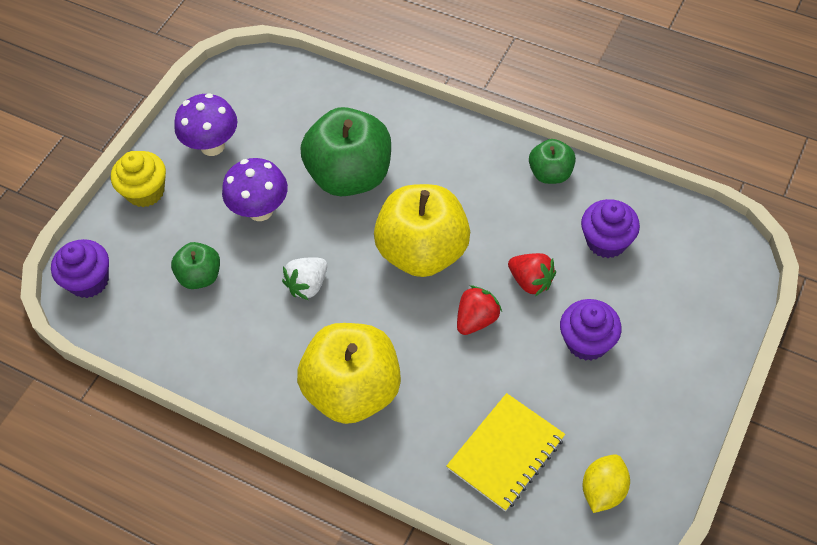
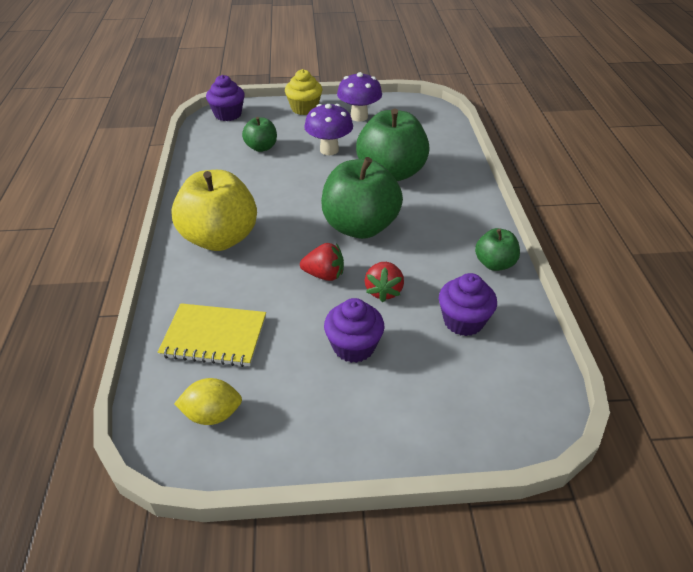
camera: 55 degrees right, 15 degrees down
white strawberry [282,257,327,300] -> none
yellow apple [374,184,470,277] -> green apple [321,157,403,239]

